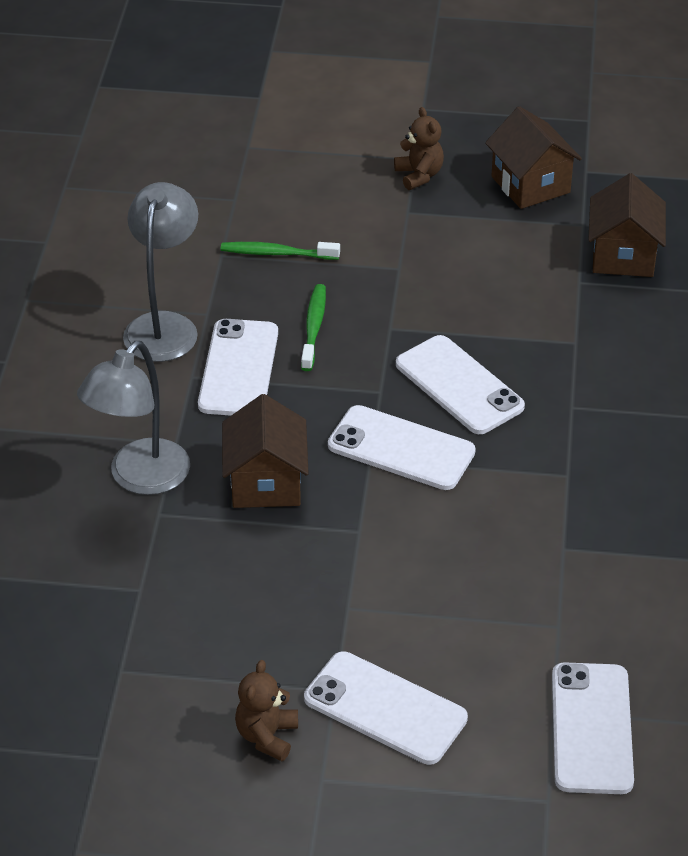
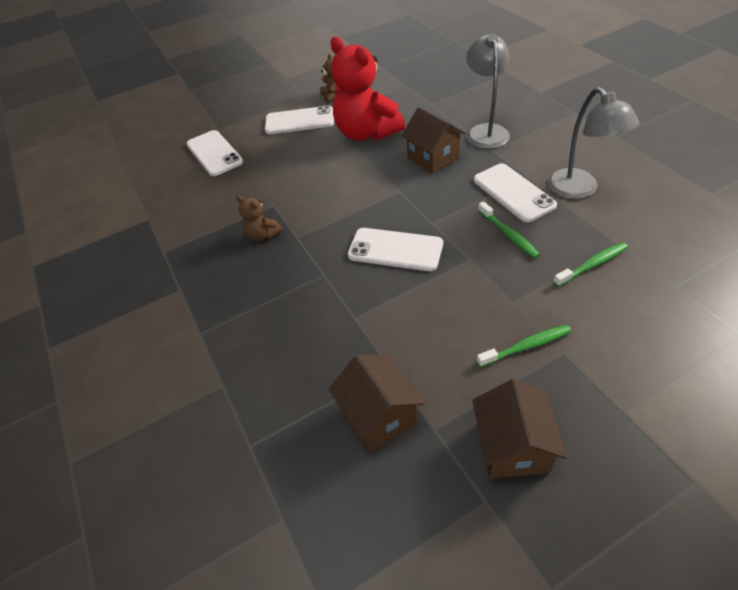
camera: 150 degrees right, 5 degrees up
white phone [328,405,476,490] -> none
brown teddy bear [394,107,444,190] -> brown teddy bear moved to [236,195,282,241]
brown house [485,106,582,209] -> brown house turned 60 degrees clockwise [472,379,567,478]
none -> red teddy bear [331,37,405,141]
none -> green toothbrush [477,325,571,367]

